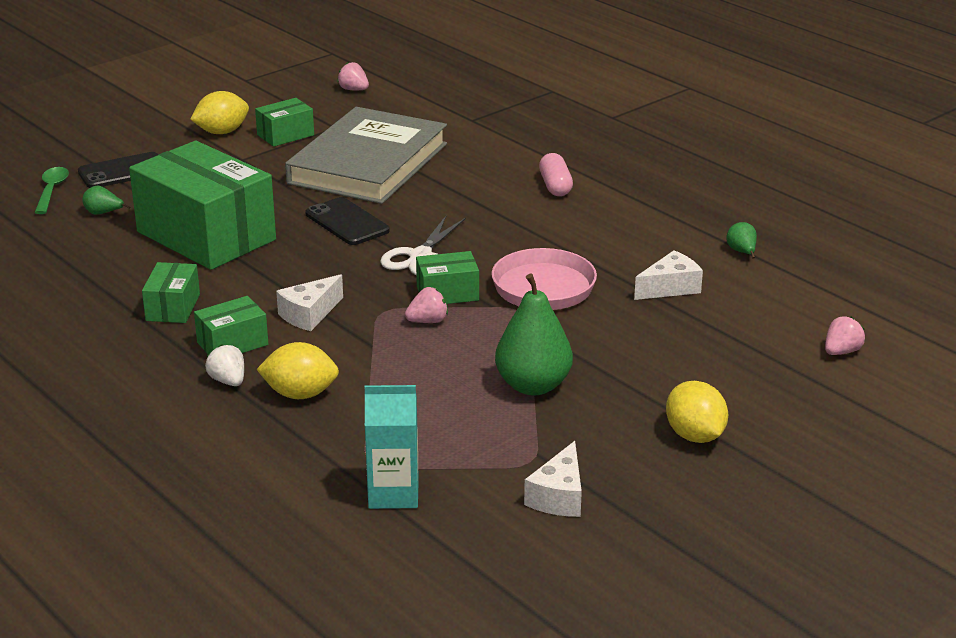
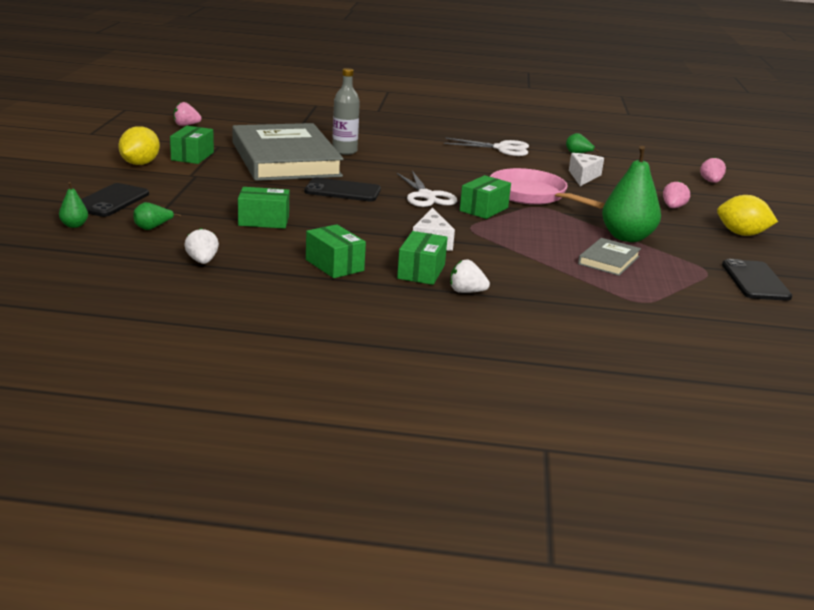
camera: 45 degrees left, 5 degrees down
green spoon [34,167,69,214] -> green pear [59,182,88,228]
green box [129,141,276,270] -> green box [238,187,289,229], size x0.45
yellow lemon [256,342,339,399] -> none
turquoise carton [365,385,419,509] -> none
pink strawberry [405,287,448,323] -> pink strawberry moved to [663,181,690,208]
white cheese [524,441,582,517] -> black phone [722,259,792,301]
pink capsule [539,153,573,196] -> none
none -> white strawberry [184,228,219,264]
none -> grey bottle [332,68,360,155]
none -> white scissors [444,137,529,156]
none -> grey book [578,238,641,276]

